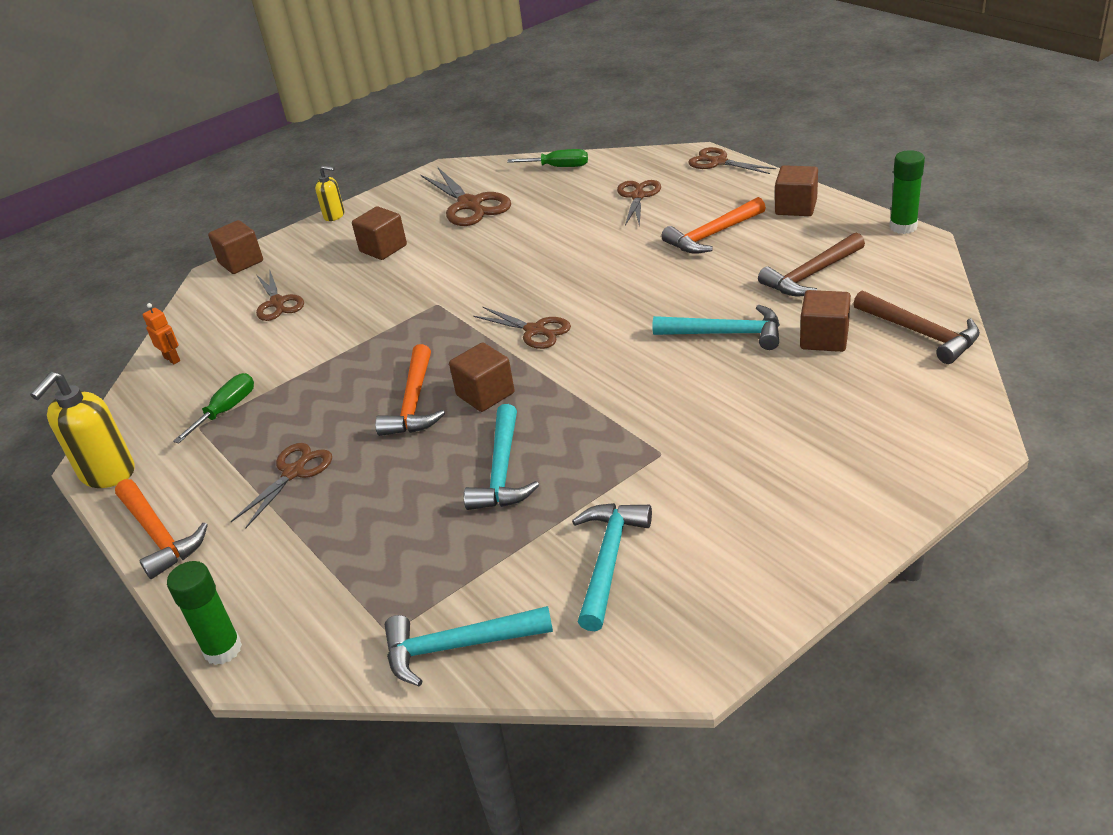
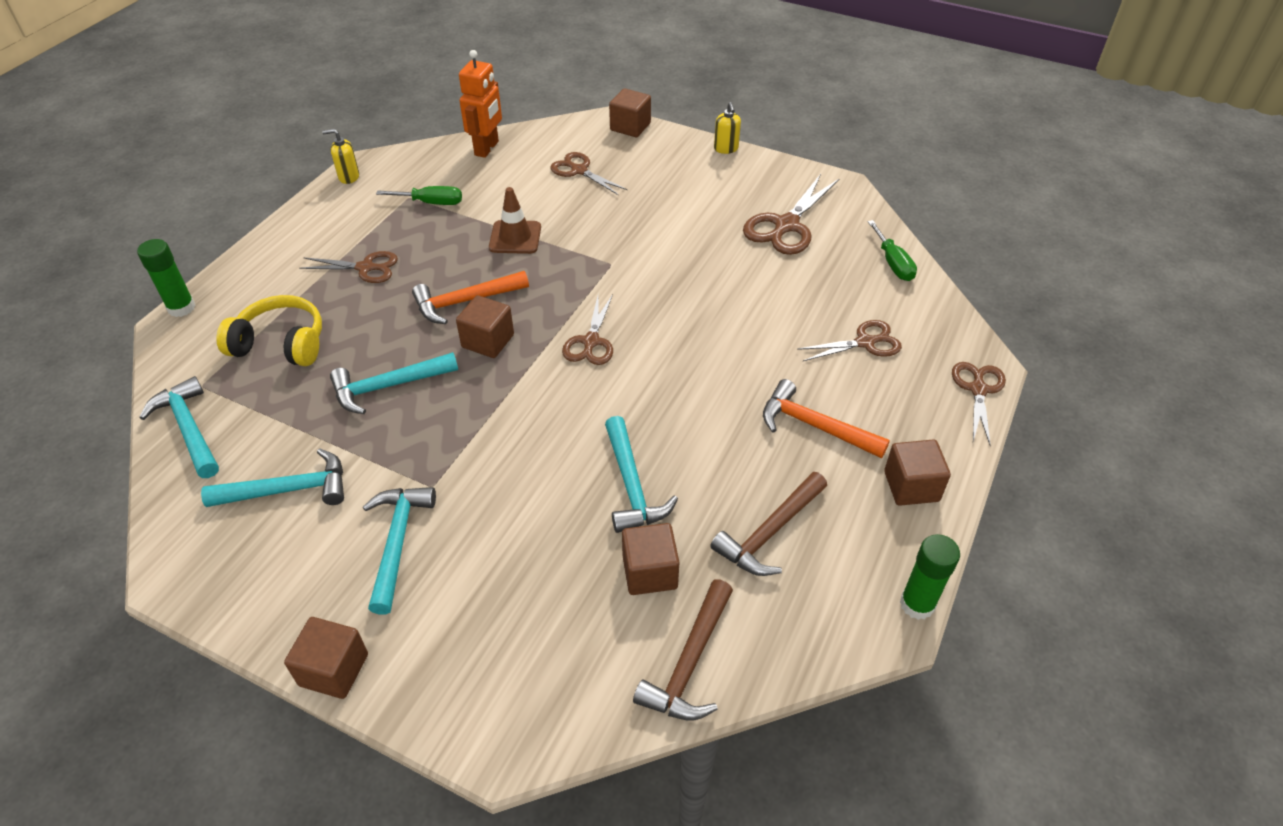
camera: 60 degrees right, 10 degrees up
yellow soap dispenser [30,372,135,488] -> yellow soap dispenser [322,129,359,184], size x0.57
orange hammer [115,479,208,579] -> none
orange robot [142,303,180,364] -> orange robot [459,50,502,158], size x1.91
brown scissors [256,271,304,321] -> brown scissors turned 90 degrees clockwise [550,152,627,195]
brown cube [352,206,407,260] -> brown cube moved to [284,617,368,699]
brown hammer [758,232,865,297] -> brown hammer turned 75 degrees counterclockwise [710,472,827,576]
none -> yellow headphones [216,295,322,366]
none -> turquoise hammer [363,487,436,615]
none -> brown traffic cone [489,187,541,254]

